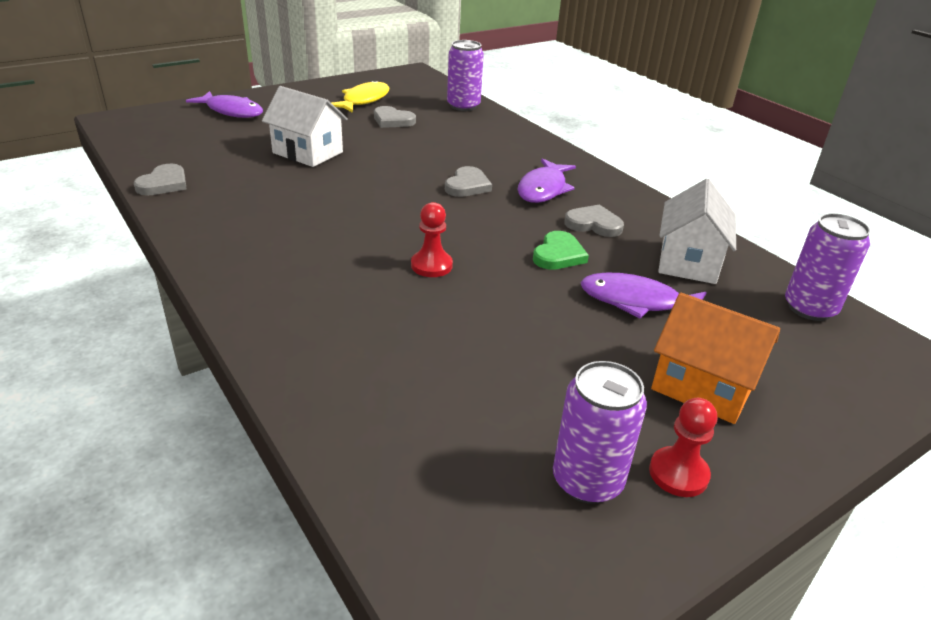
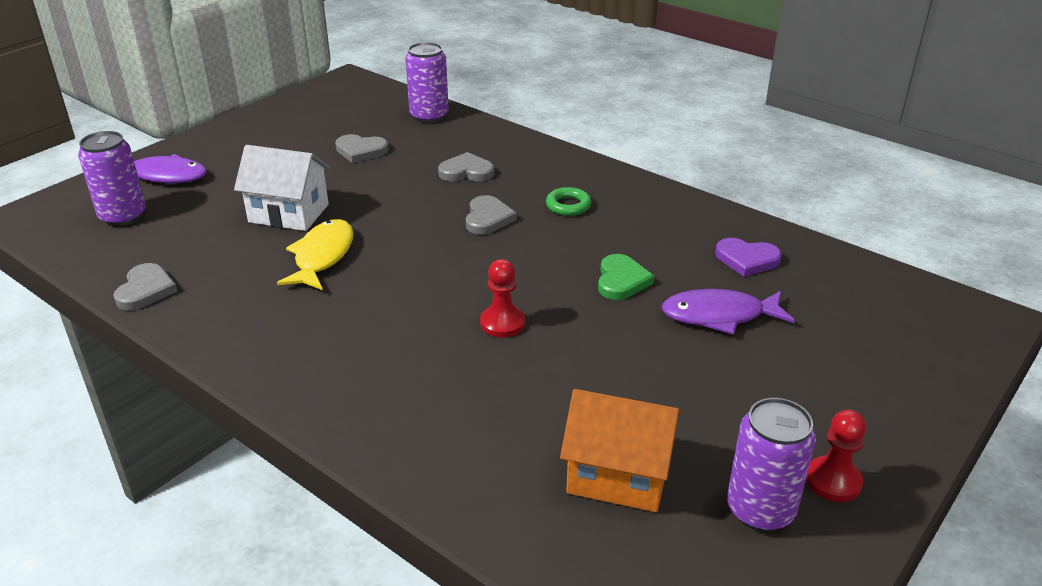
camera: 15 degrees left, 0 degrees up
yellow fish [332,80,389,113] -> yellow fish moved to [277,219,354,290]
purple fish [518,158,576,203] -> green ring [546,187,592,216]
grey heart [564,205,624,237] -> grey heart moved to [438,152,494,181]
orange house [651,292,780,424] -> orange house moved to [560,389,681,512]
white house [658,178,736,284] -> purple heart [715,238,782,277]
purple can [785,213,871,321] -> purple can moved to [78,131,146,226]

